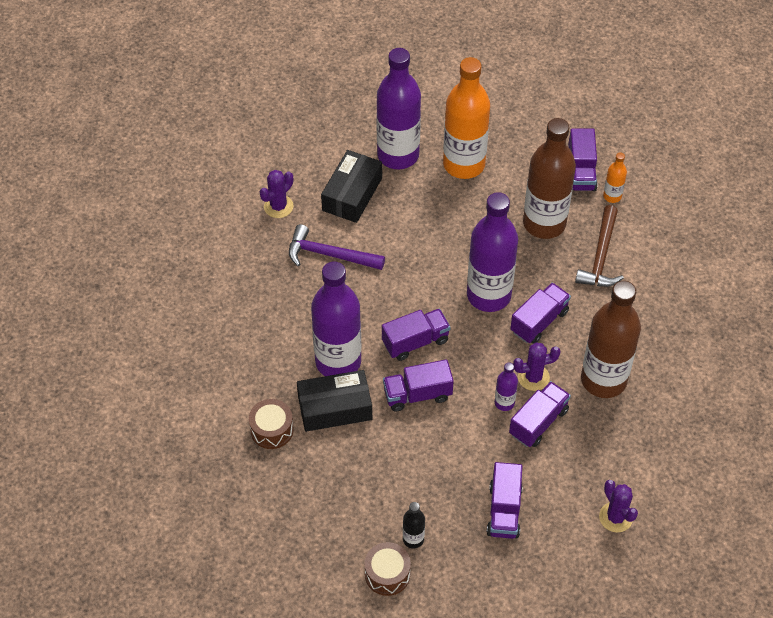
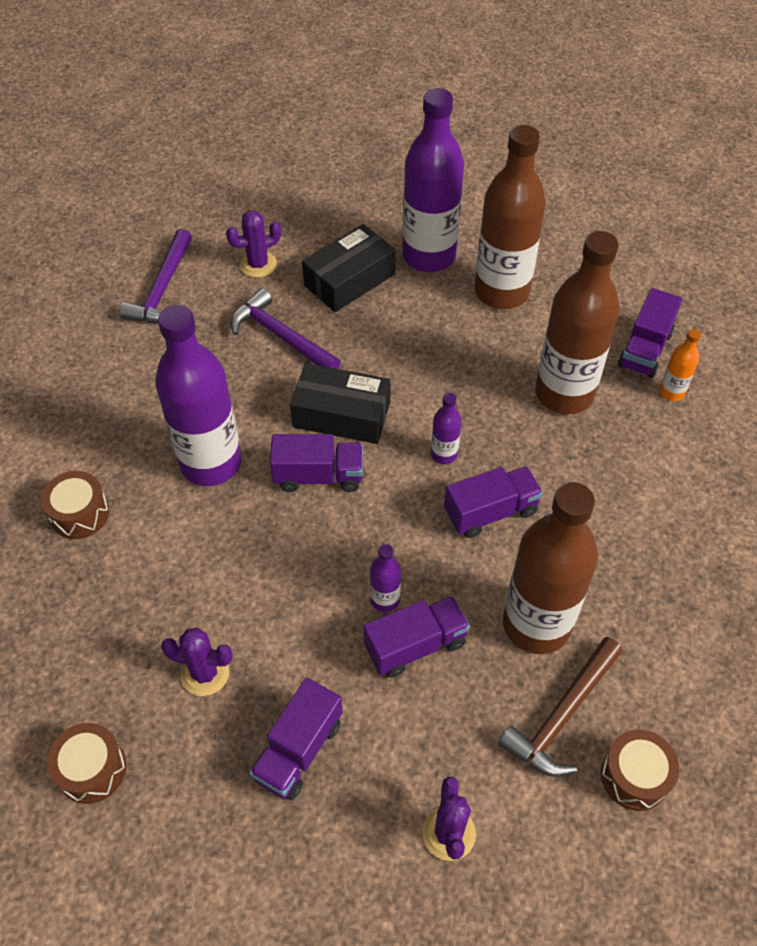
camera: 25 degrees right, 0 degrees up
black box [297,370,372,432] -> black box moved to [290,363,391,444]
purple truck [383,359,454,412] -> none
black bottle [403,502,425,549] -> none
orange bottle [443,57,490,179] -> brown bottle [475,125,546,309]
purple bottle [467,192,518,312] -> purple bottle [431,393,462,464], size x0.43
purple cactus [513,343,561,391] -> purple cactus moved to [161,627,233,696]
brown hammer [575,205,624,287] -> brown hammer moved to [498,637,623,777]
none -> purple hammer [120,229,192,323]
none -> brown drum [601,730,679,811]

